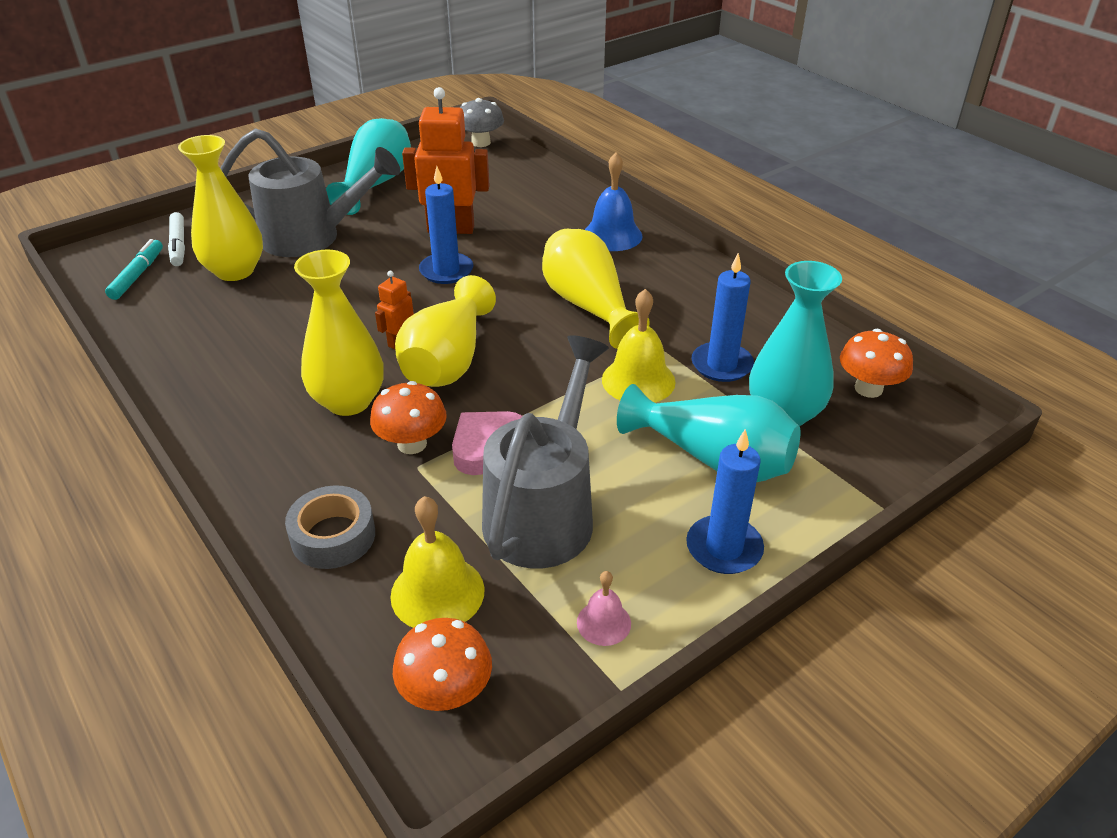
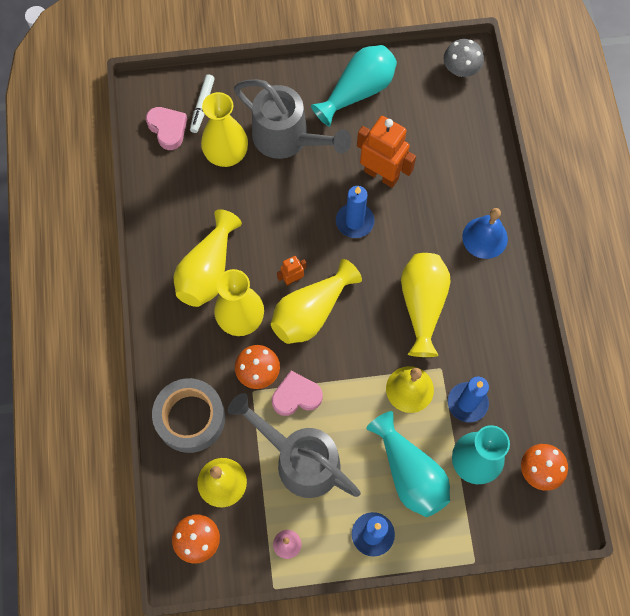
camera: 30 degrees right, 30 degrees up
turquoise marker [105,239,163,300] -> pink heart [146,107,187,150]
grey tape [285,485,375,569] -> grey tape [152,378,225,453], size x1.52
grey watering can [482,335,609,569] -> grey watering can turned 105 degrees counterclockwise [228,393,361,498]
none -> yellow vase [174,209,242,307]

